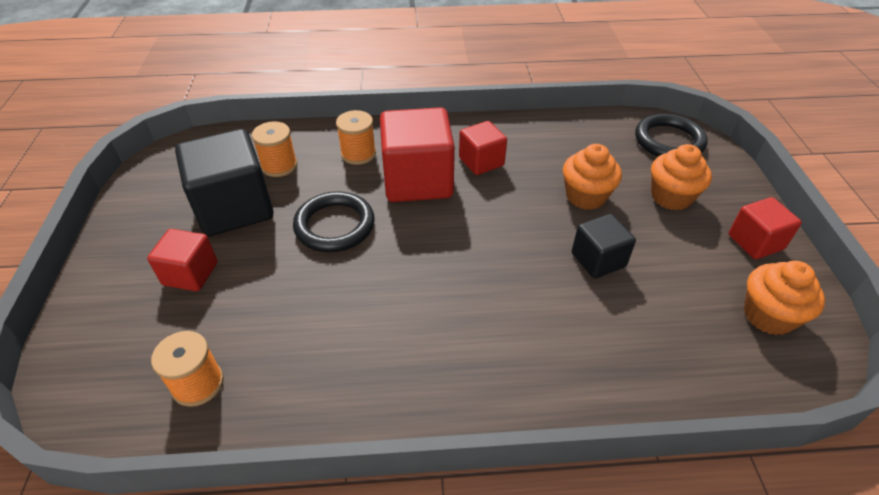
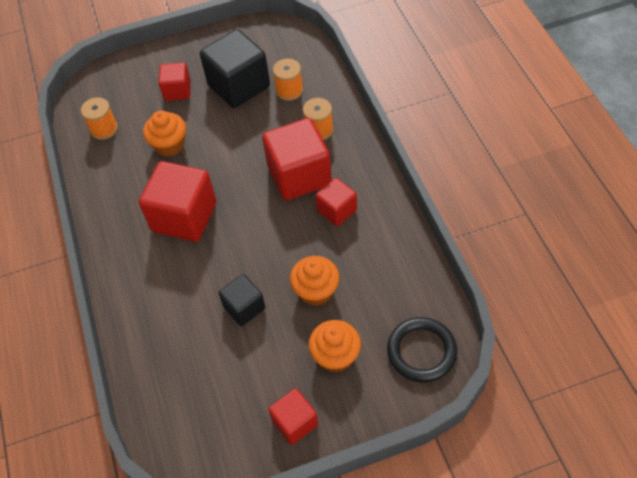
camera: 80 degrees right, 10 degrees up
black ring [293,191,375,252] -> none
orange cupcake [744,261,825,335] -> orange cupcake moved to [143,111,186,157]
none -> red cube [139,161,216,242]

